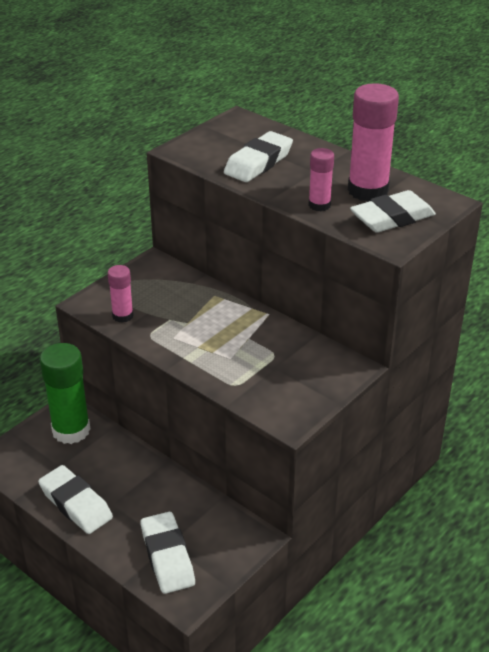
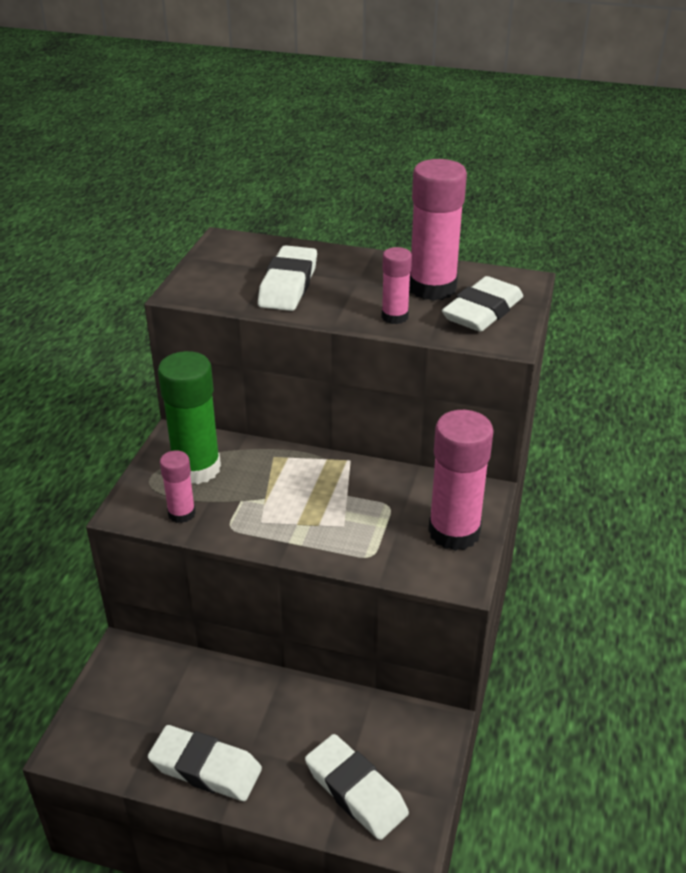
camera: 25 degrees left, 0 degrees up
green glue stick [40,343,90,444] -> green glue stick moved to [158,351,221,484]
none -> pink glue stick [428,410,494,551]

